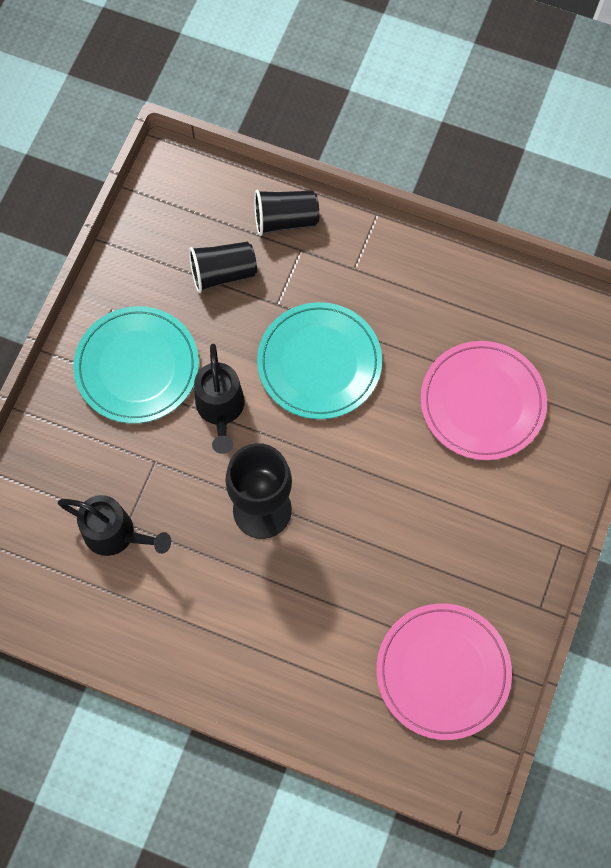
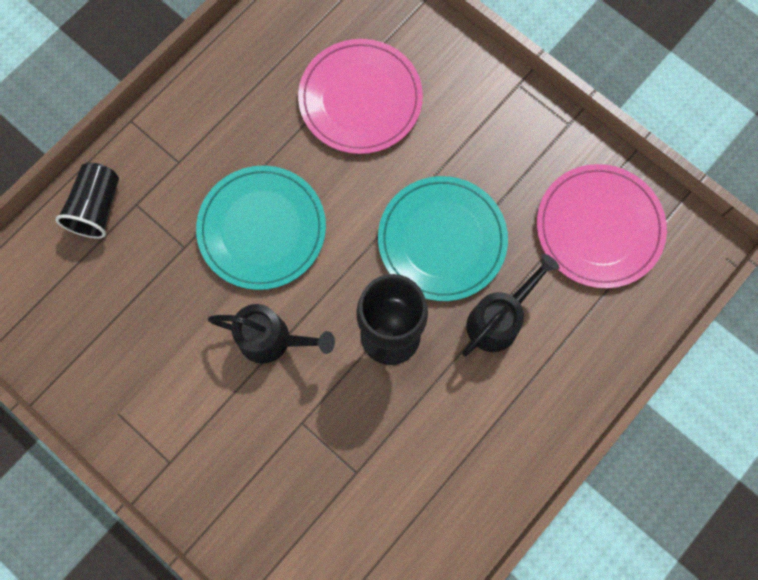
camera: 70 degrees left, 5 degrees up
black watering can [57,495,171,556] -> black watering can moved to [462,254,560,356]
turquoise plate [73,306,199,423] -> turquoise plate moved to [378,176,508,301]
black cup [189,242,257,293] -> none

